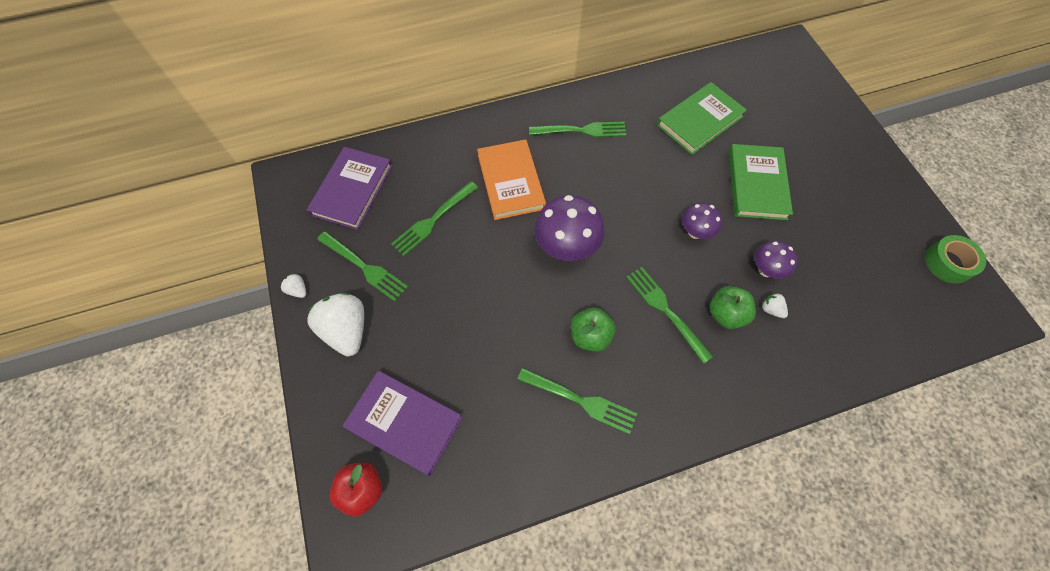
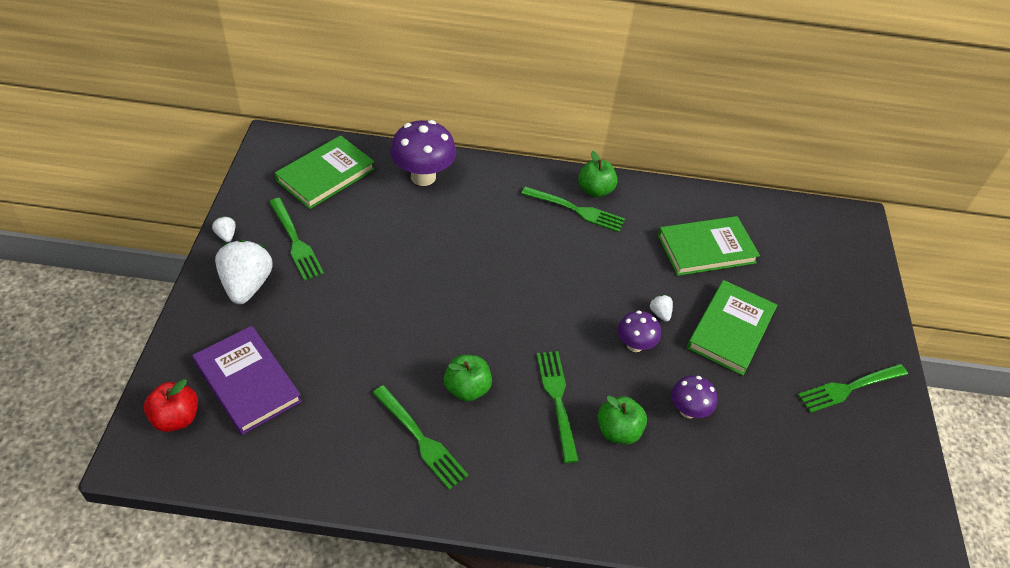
camera: 20 degrees right, 15 degrees down
purple book [306,147,392,230] -> green book [275,135,375,209]
green fork [391,181,478,256] -> green fork moved to [798,364,908,413]
orange book [477,139,546,220] -> none
purple mushroom [534,195,605,261] -> purple mushroom moved to [390,120,456,186]
white strawberry [762,293,788,318] -> white strawberry moved to [650,295,673,322]
green tape [925,235,986,284] -> none
none -> green apple [578,151,618,197]

